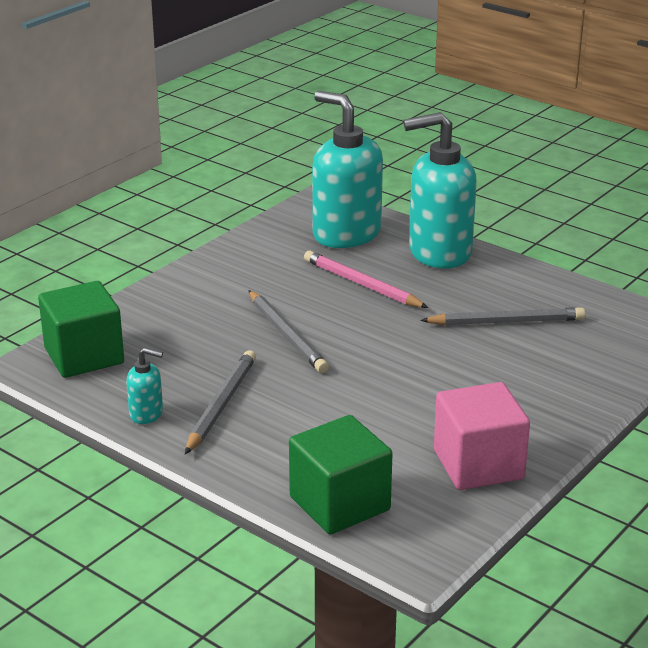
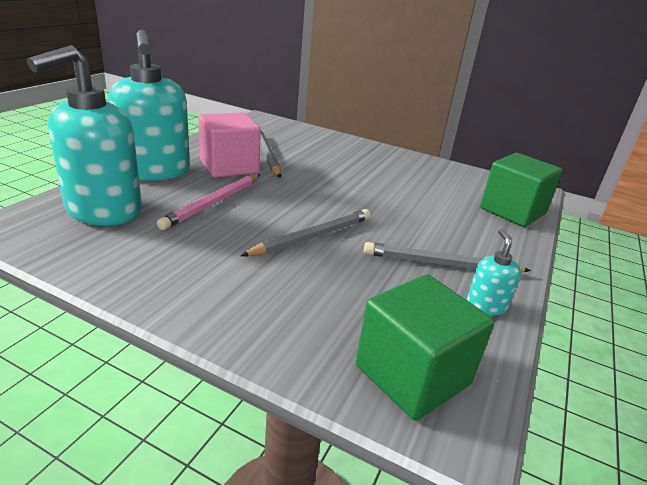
camera: 105 degrees left, 0 degrees up
pink cube [434,382,530,490] -> pink cube moved to [198,112,261,178]

